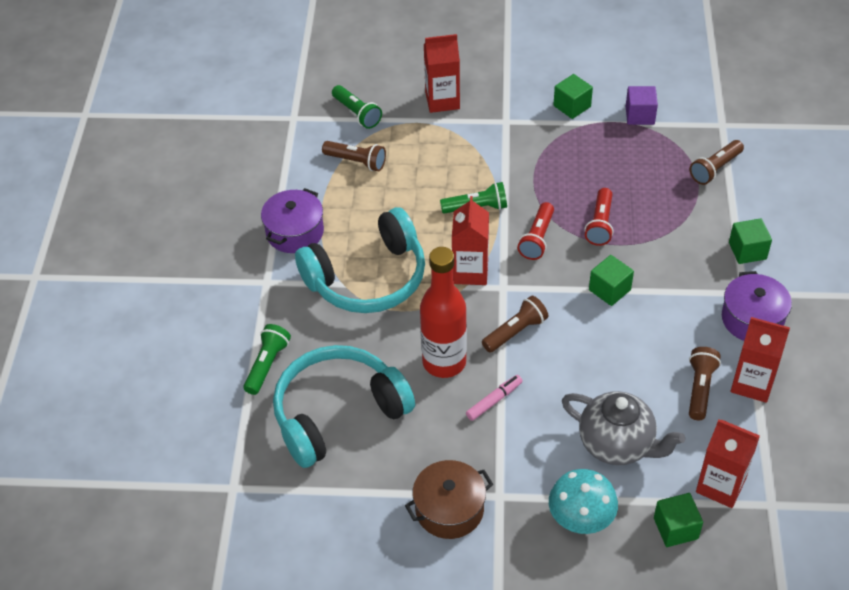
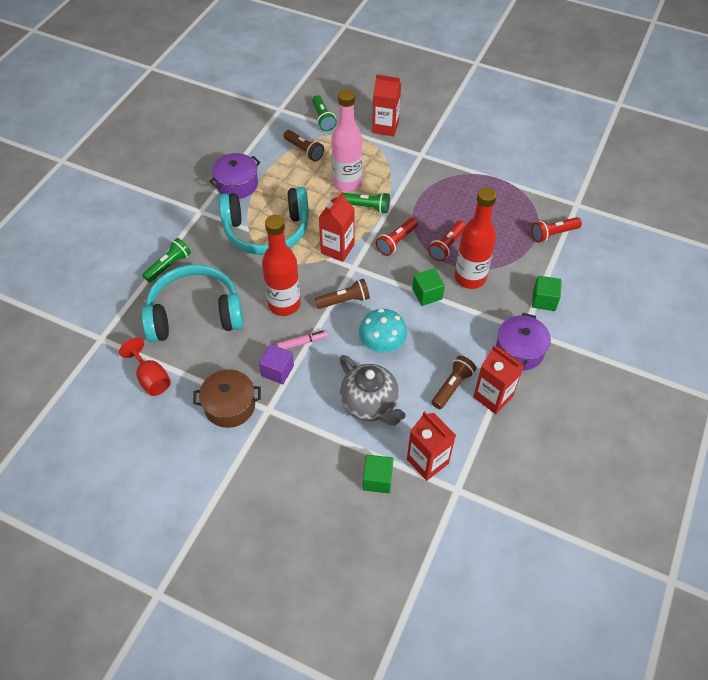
camera: 20 degrees right, 5 degrees up
turquoise mushroom [549,469,618,534] -> turquoise mushroom moved to [359,309,407,353]
green cube [553,74,593,119] -> none
purple cube [626,86,658,125] -> purple cube moved to [259,344,294,384]
brown flashlight [690,140,744,185] -> red flashlight [531,217,582,243]
none -> red goblet [119,337,171,396]
none -> pink bottle [331,89,362,192]
none -> red bottle [455,187,497,289]

